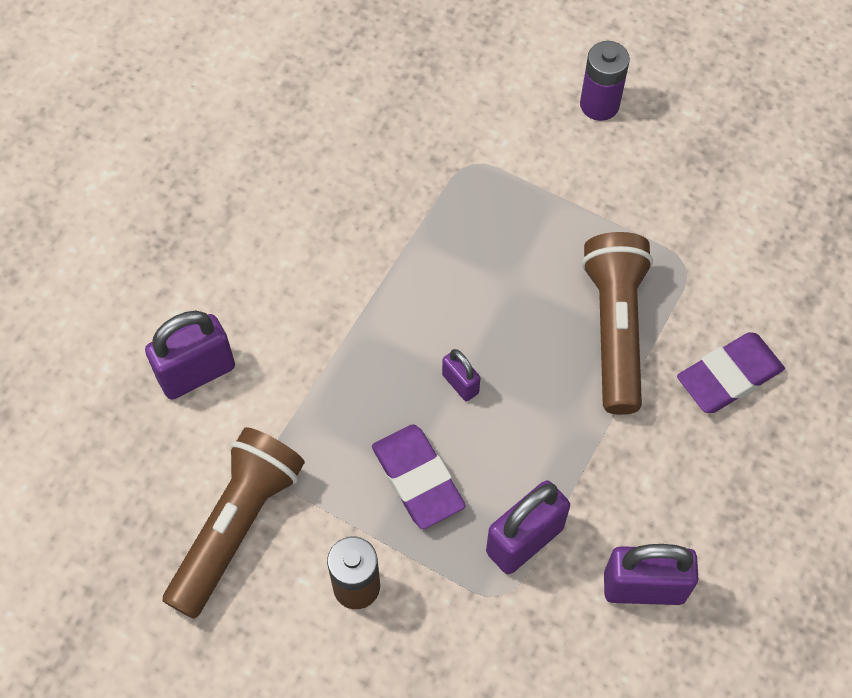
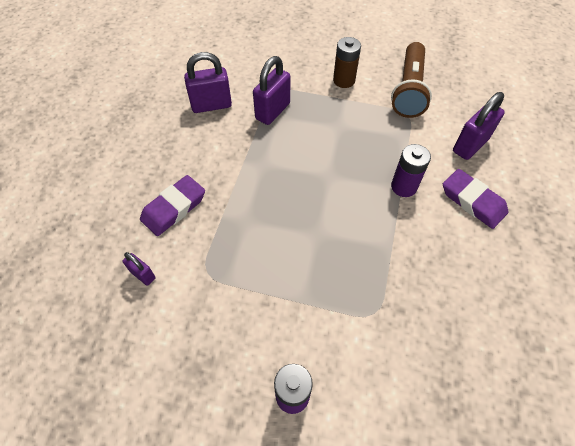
camera: 165 degrees right, 5 degrees down
purple eraser [372,424,466,529] -> purple eraser moved to [443,169,508,229]
purple padlock [442,349,480,402] -> purple padlock moved to [123,252,156,286]
brown flashlight [582,232,653,415] -> none
none -> purple battery [391,144,431,197]

